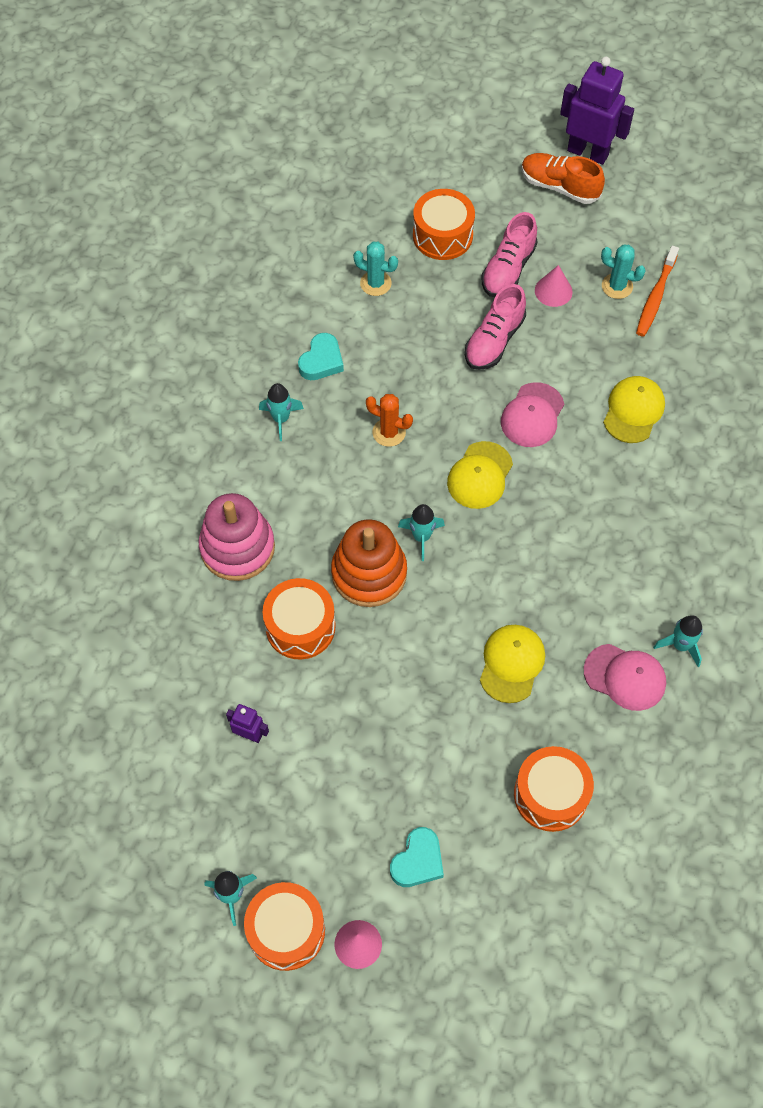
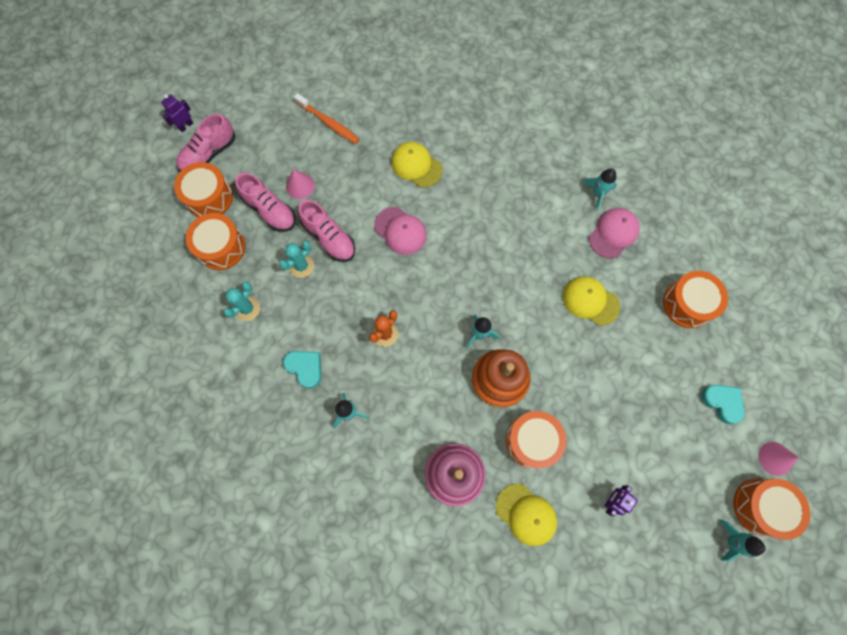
camera: 75 degrees left, 10 degrees up
yellow cap [447,441,513,509] -> yellow cap moved to [496,484,557,546]
orange shoe [521,153,605,204] -> pink shoe [176,114,235,172]
purple robot [560,57,634,165] -> purple robot [161,94,193,132], size x0.49
turquoise cactus [601,244,646,299] -> turquoise cactus moved to [279,241,314,278]
none -> orange drum [174,162,233,217]

